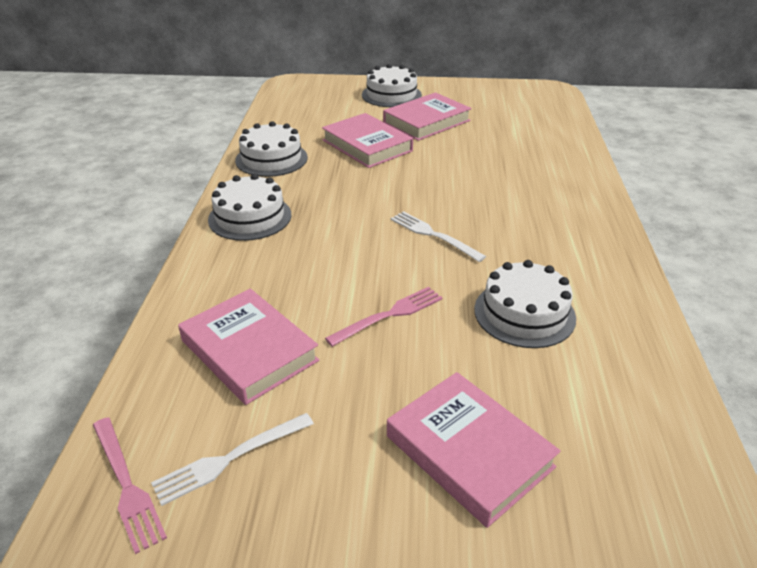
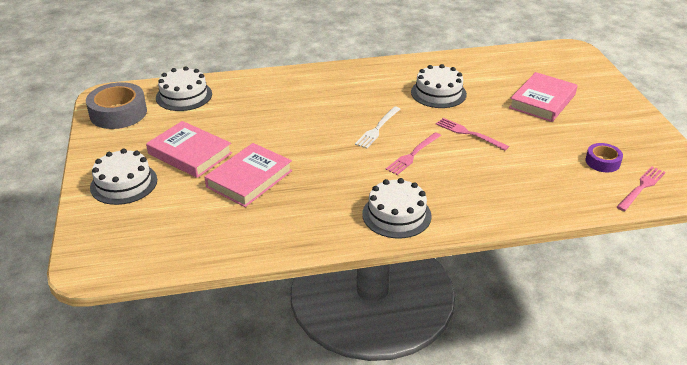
camera: 105 degrees left, 0 degrees up
white fork [151,413,314,506] -> purple tape [585,143,623,172]
pink book [178,289,319,405] -> none
white cake [235,121,308,177] -> white cake moved to [156,66,212,111]
none -> grey tape [86,82,147,129]
none -> pink fork [386,132,441,175]

